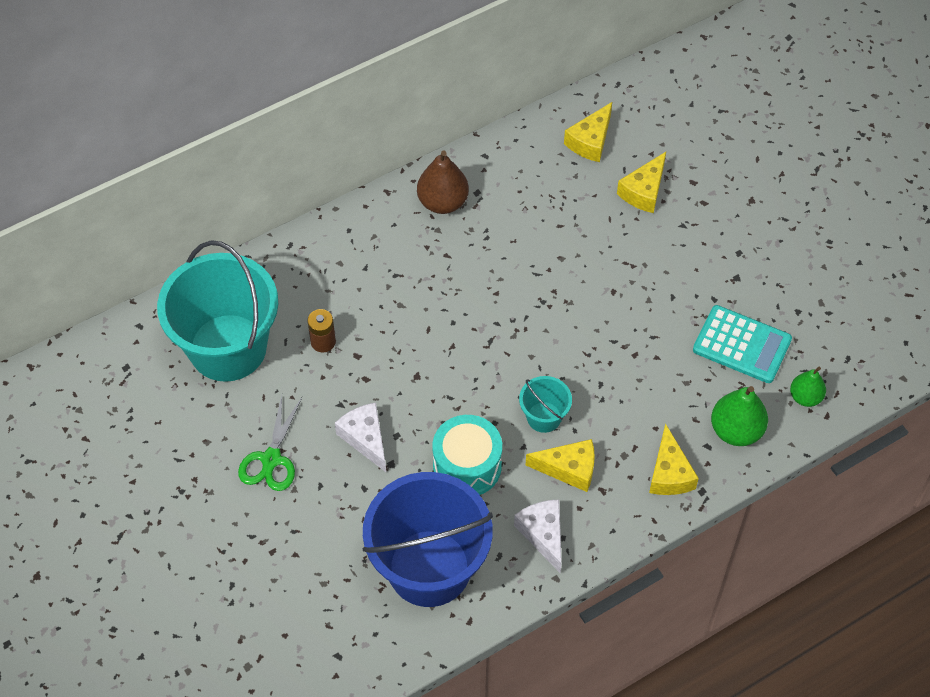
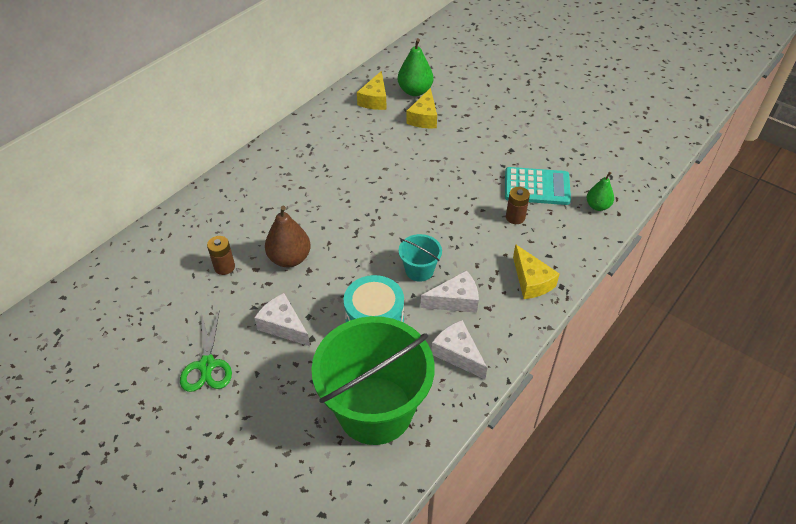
camera: 20 degrees left, 10 degrees down
turquoise bucket [157,240,278,382] -> none
blue bucket [363,472,493,607] -> green bucket [311,316,435,445]
brown pear [417,151,469,214] -> brown pear moved to [265,206,311,267]
yellow cheese [526,439,595,492] -> white cheese [421,270,479,313]
green pear [711,386,768,446] -> green pear moved to [398,38,433,96]
none -> brown battery [506,187,530,224]

